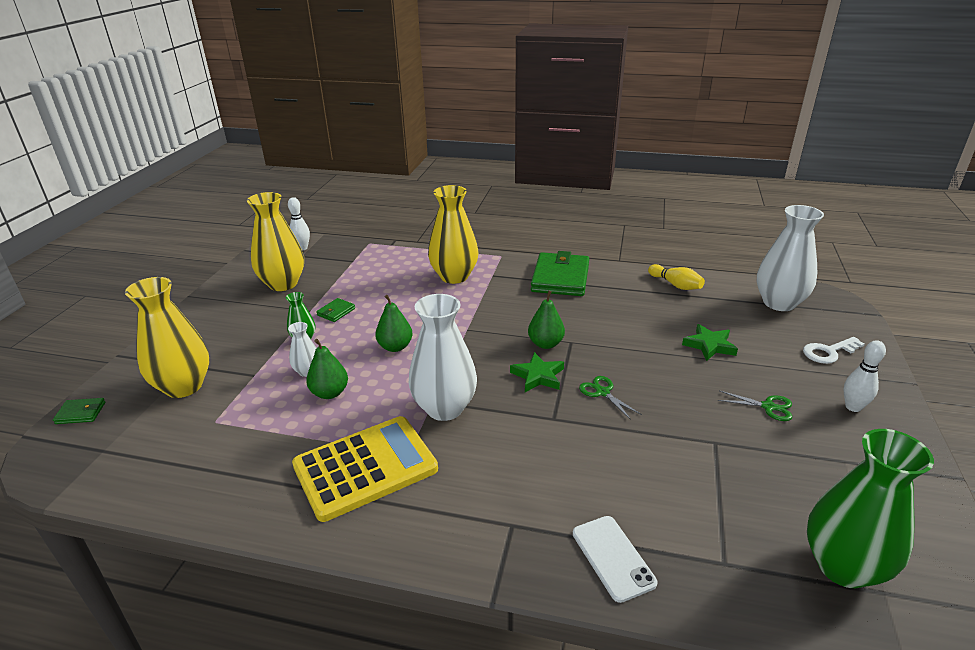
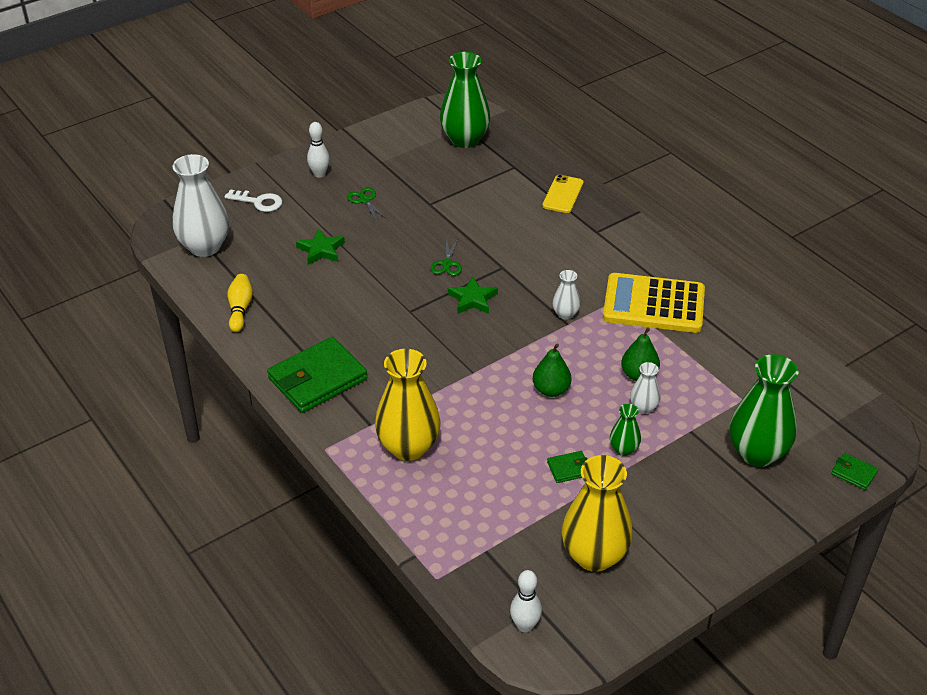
camera: 140 degrees left, 10 degrees up
yellow vase [125,277,209,398] -> green vase [730,354,799,467]
white vase [409,294,477,421] -> white vase [552,270,580,320], size x0.48
green pear [528,290,565,349] -> none
white phone [573,516,657,603] -> yellow phone [542,175,584,213]

